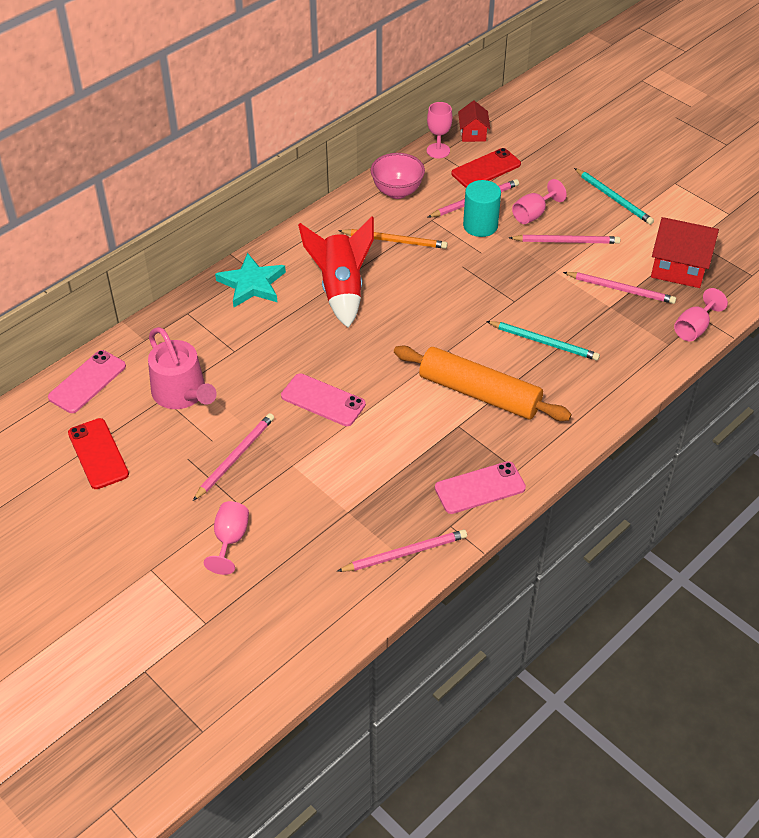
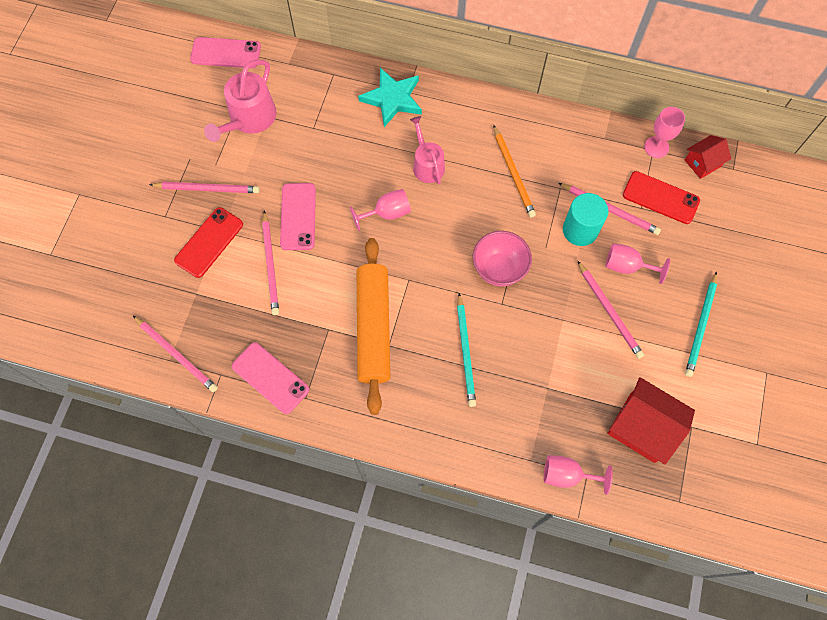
camera: 60 degrees right, 20 degrees up
red phone [68,418,129,489] -> red phone moved to [174,207,243,278]
pink goblet [204,501,249,575] -> pink goblet moved to [350,189,411,231]
red rocket [298,217,374,328] -> pink watering can [410,116,445,185]
pink bowl [371,153,425,199] -> pink bowl moved to [473,231,532,286]
pink pencil [563,272,676,304] -> pink pencil moved to [262,211,279,315]
red house [651,217,719,288] -> red house turned 45 degrees counterclockwise [607,377,695,464]

